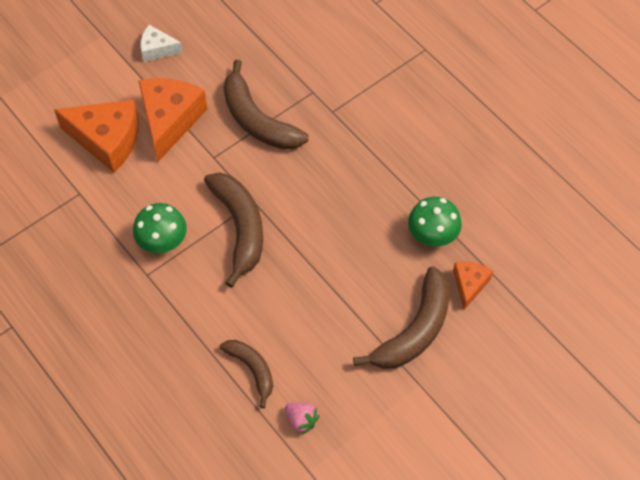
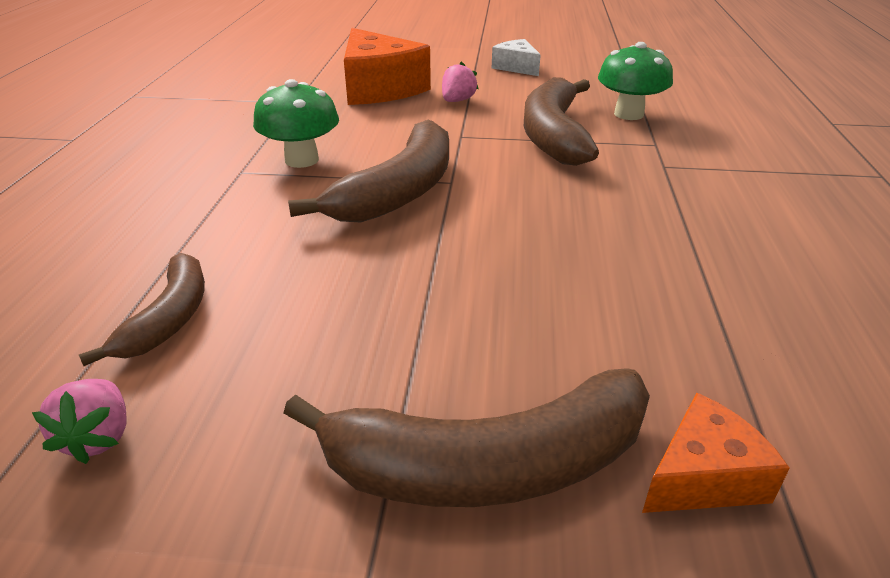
camera: 45 degrees right, 25 degrees down
orange cheese [138,78,207,162] -> pink strawberry [442,62,478,102]
green mushroom [408,197,462,247] -> green mushroom moved to [598,42,673,120]

